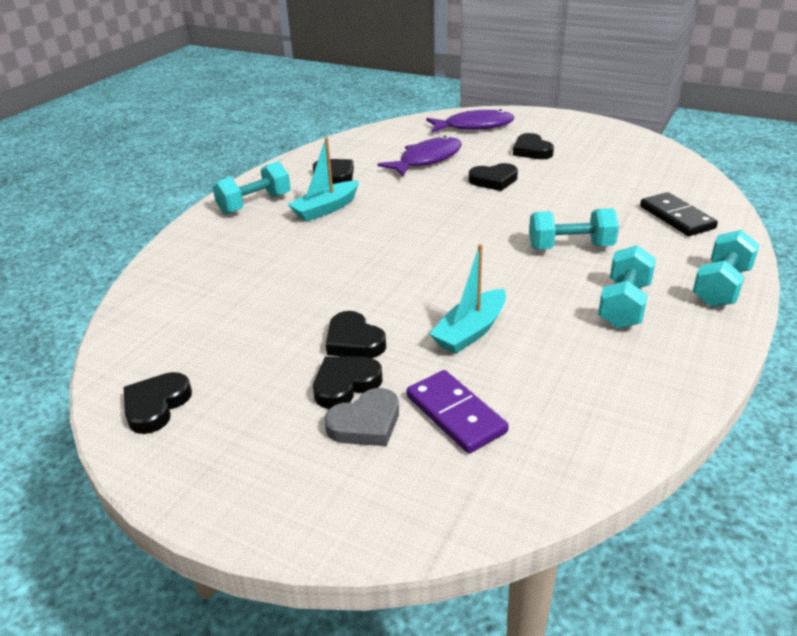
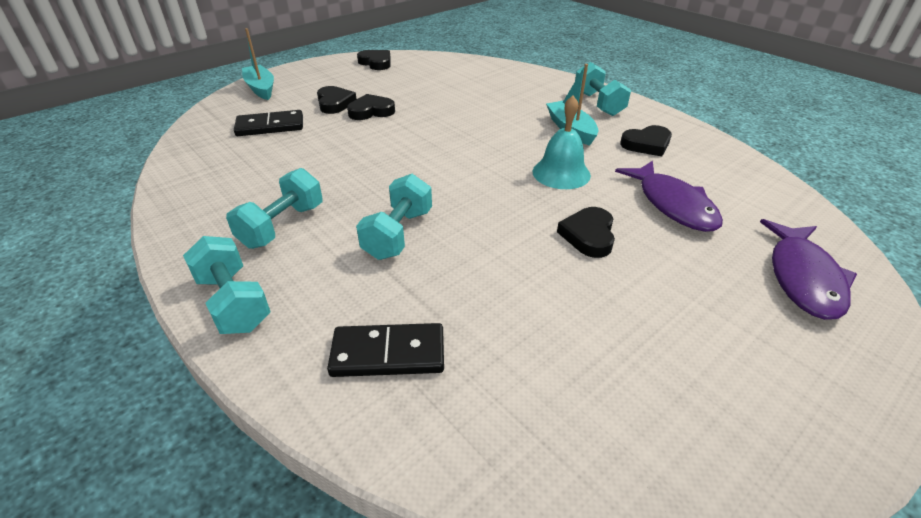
camera: 110 degrees right, 5 degrees up
grey heart [324,388,399,446] -> none
purple domino [406,370,509,454] -> black domino [234,110,303,136]
turquoise boat [429,244,506,354] -> turquoise boat moved to [242,28,274,100]
black heart [513,133,554,159] -> none
turquoise dumbbell [598,245,656,329] -> turquoise dumbbell turned 75 degrees clockwise [226,168,323,249]
none -> turquoise bell [533,96,591,189]

